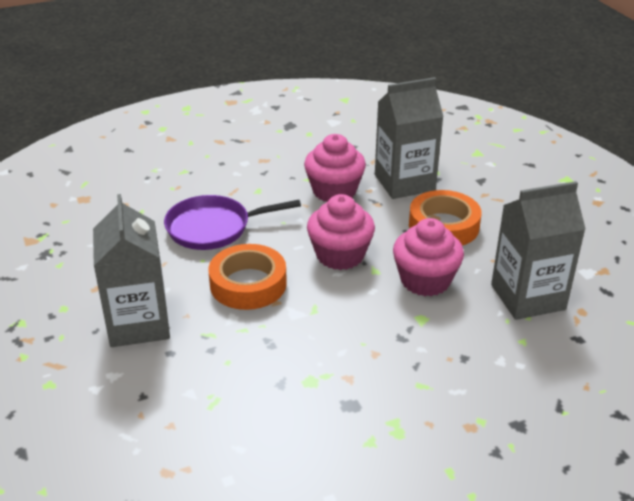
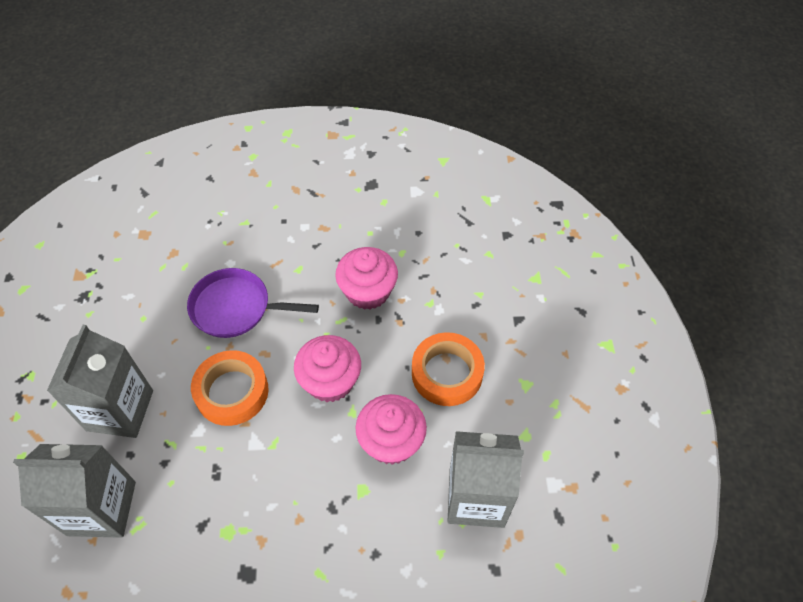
camera: 20 degrees right, 20 degrees up
grey carton [375,77,444,199] -> grey carton moved to [13,444,136,538]

